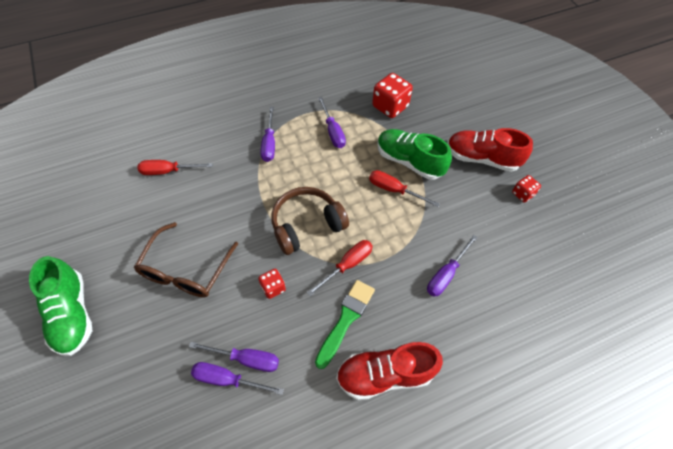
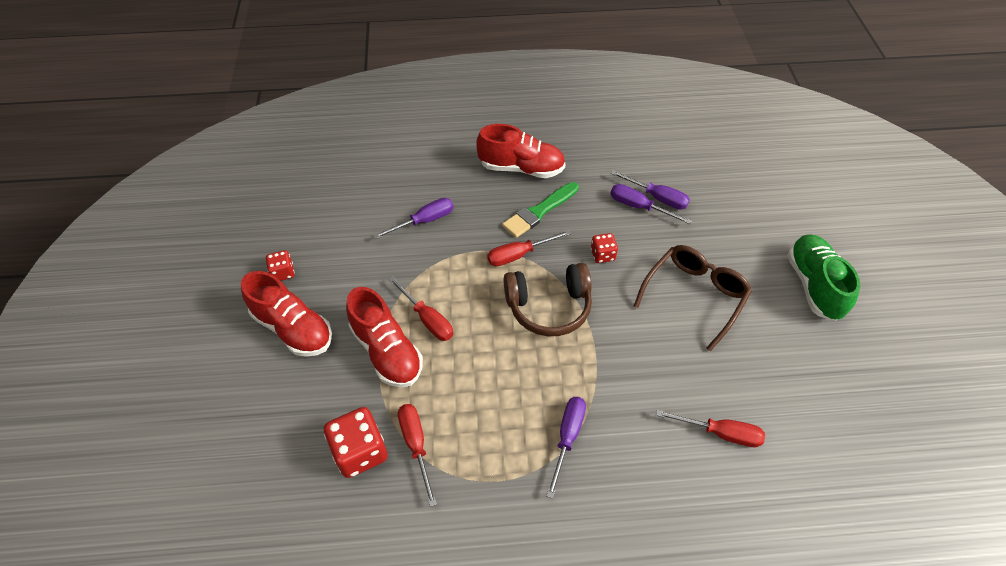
camera: 160 degrees left, 5 degrees down
purple screwdriver [318,97,346,148] -> none
green shoe [377,129,452,180] -> red shoe [346,287,423,388]
none -> red screwdriver [398,404,437,507]

